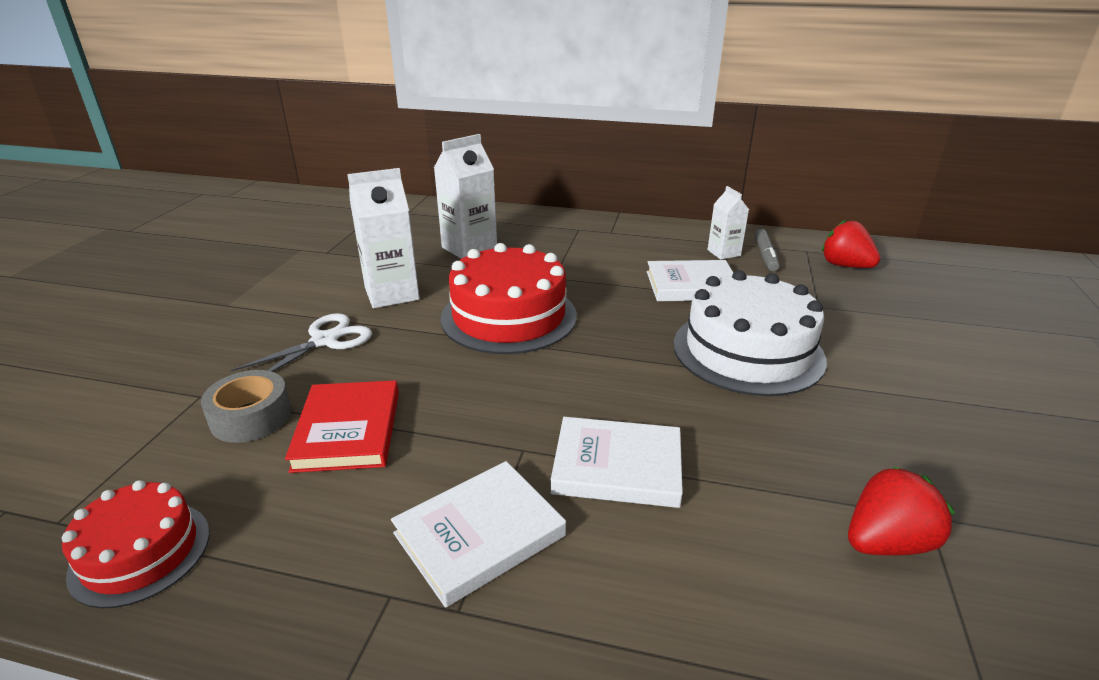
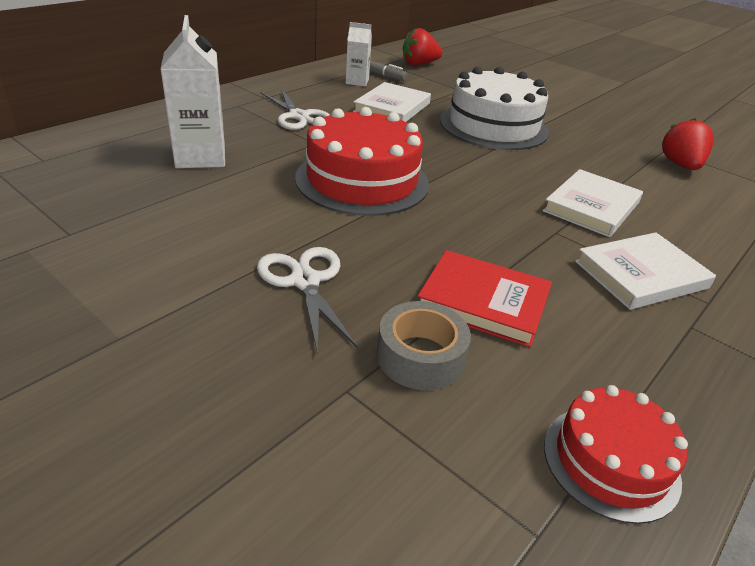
camera: 65 degrees left, 5 degrees up
white carton [347,168,420,308] -> none
white book [391,461,566,608] -> white book turned 75 degrees clockwise [575,232,716,310]
none -> white scissors [261,89,330,130]

